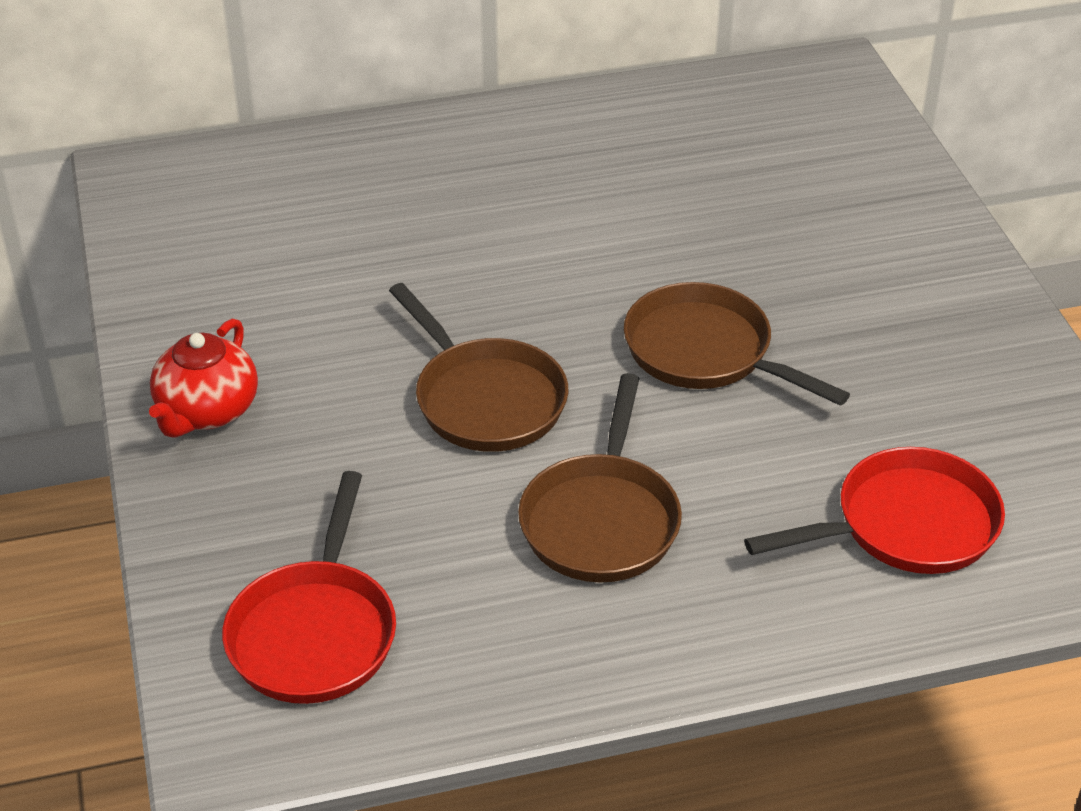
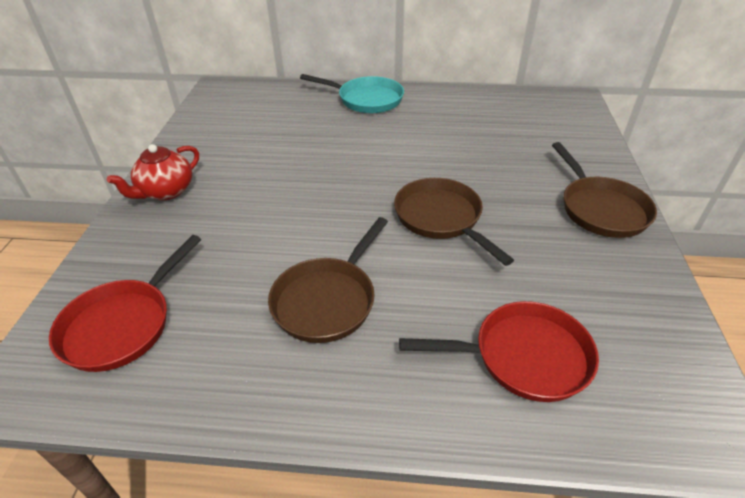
camera: 20 degrees right, 0 degrees up
brown pan [389,283,568,452] -> brown pan moved to [552,142,657,238]
none -> turquoise pan [300,74,404,113]

